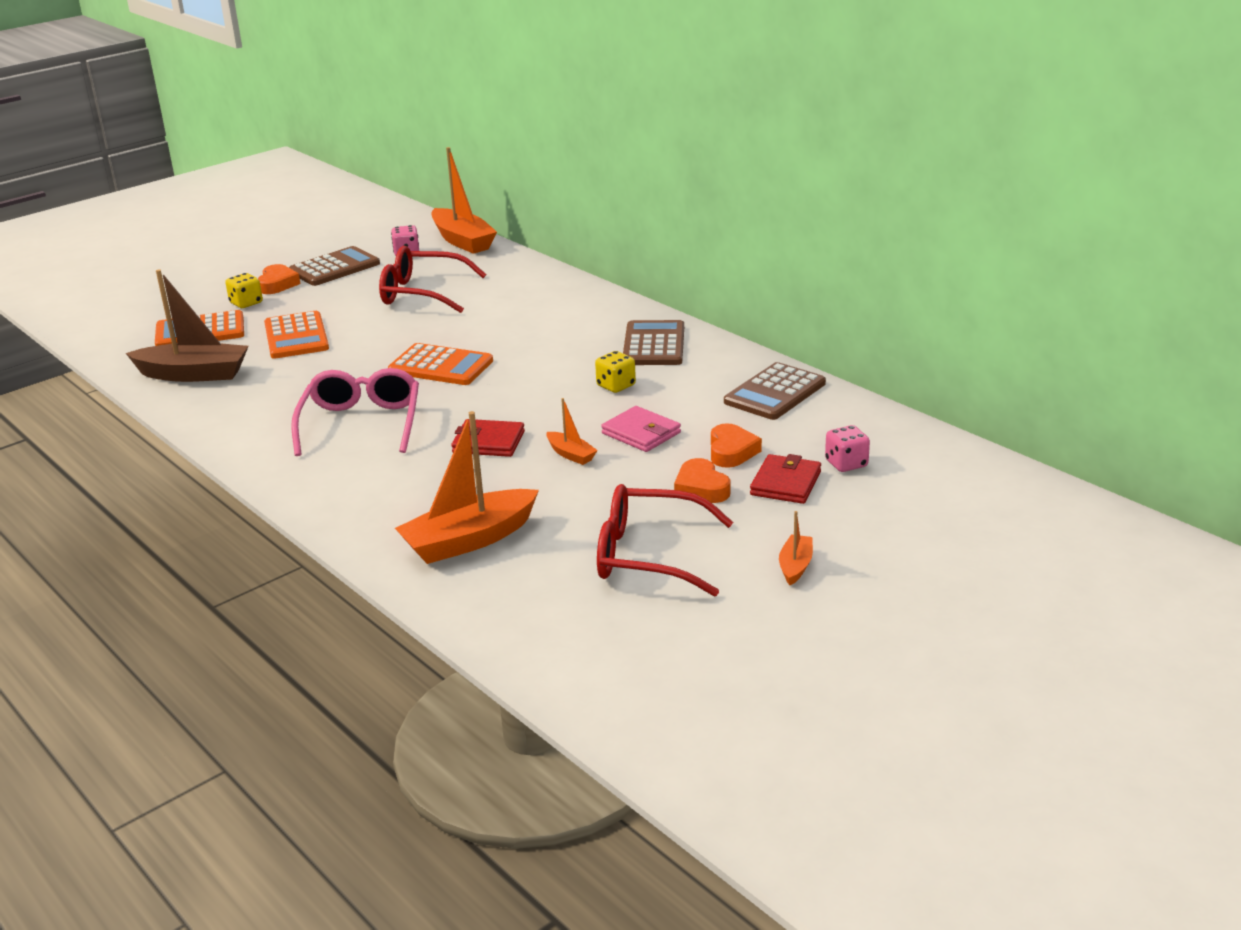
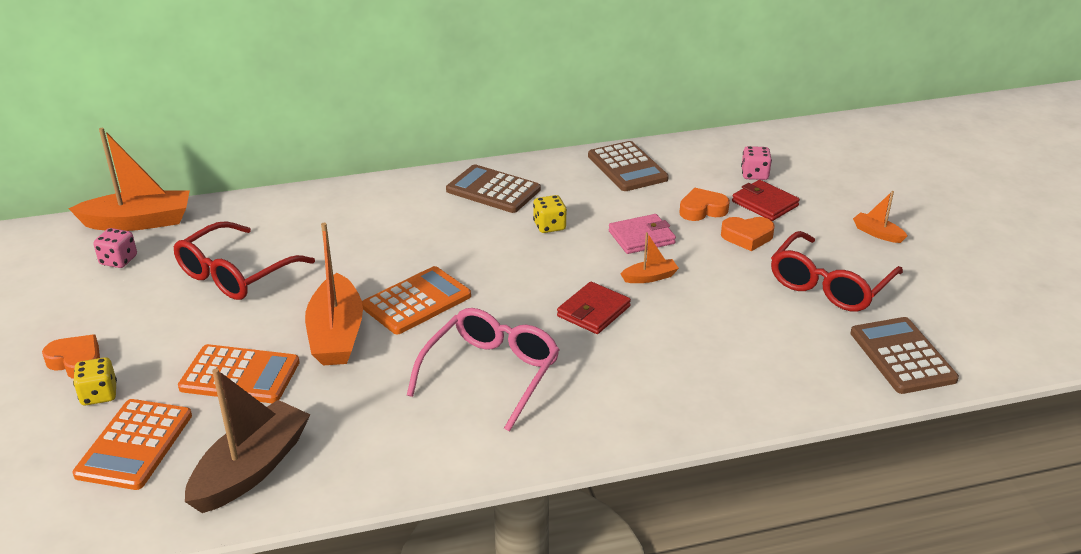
camera: 65 degrees left, 5 degrees up
brown calculator [289,246,380,286] -> brown calculator moved to [850,317,959,394]
pink glasses [291,368,419,456] -> pink glasses turned 90 degrees clockwise [407,308,560,432]
orange boat [395,411,539,564] -> orange boat moved to [305,223,363,366]
orange heart [711,423,762,468] -> orange heart turned 45 degrees counterclockwise [679,188,730,221]

